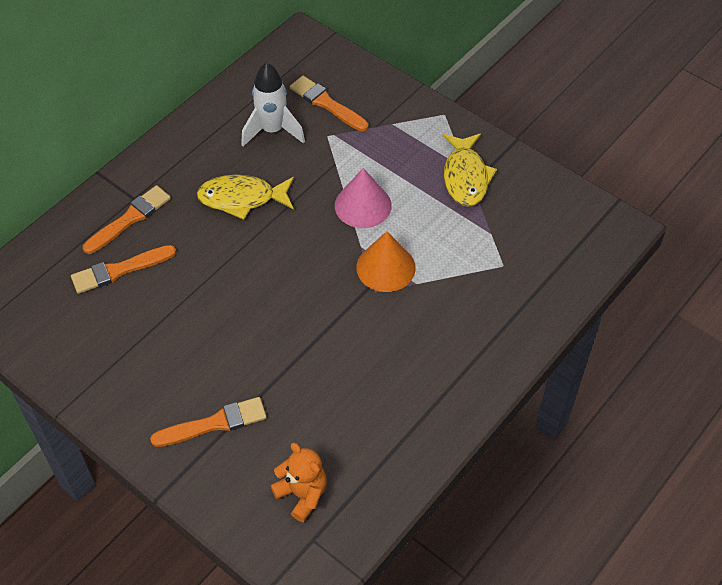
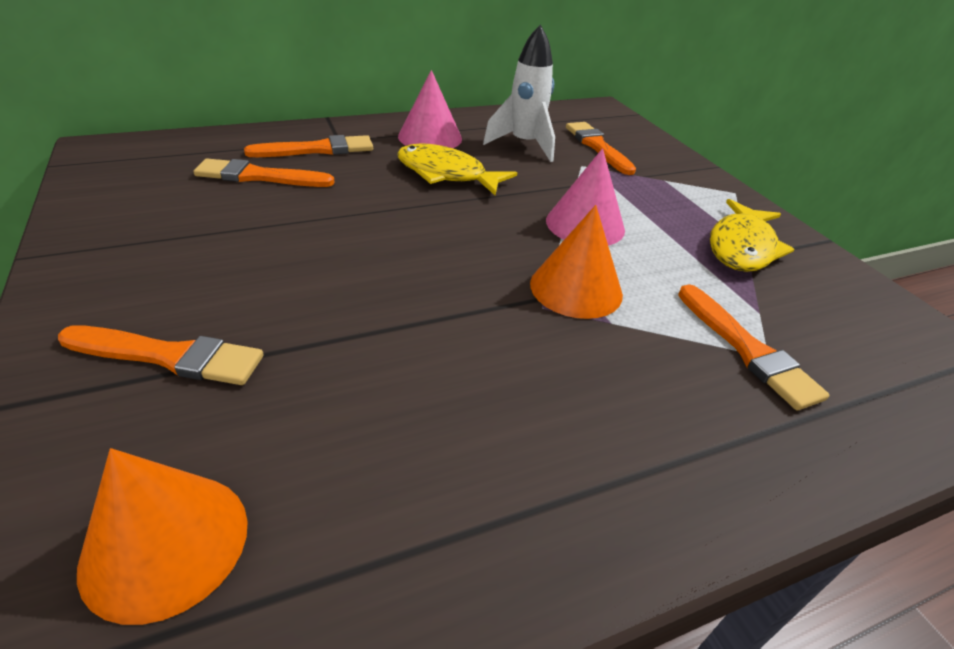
camera: 25 degrees right, 15 degrees down
orange teddy bear [271,443,327,522] -> orange cone [77,448,248,625]
none -> pink cone [398,70,462,148]
none -> orange brush [678,284,829,410]

